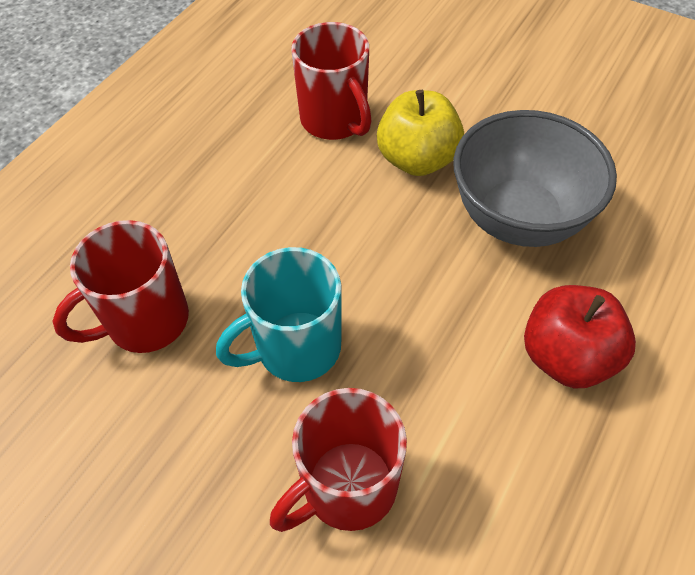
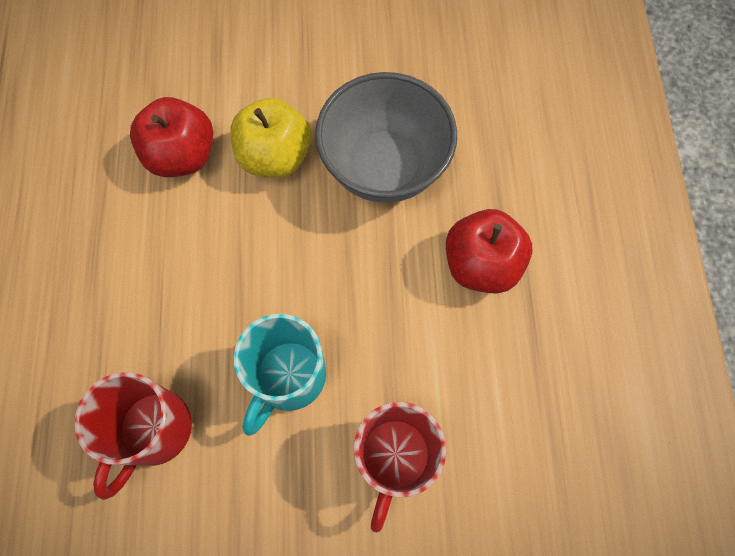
camera: 35 degrees left, 15 degrees up
red mug [291,22,372,140] -> red apple [130,97,213,177]

